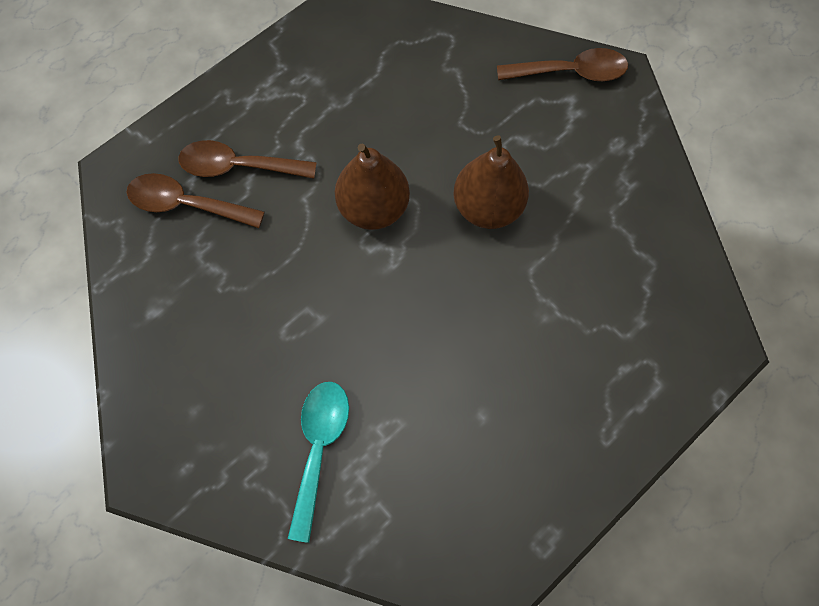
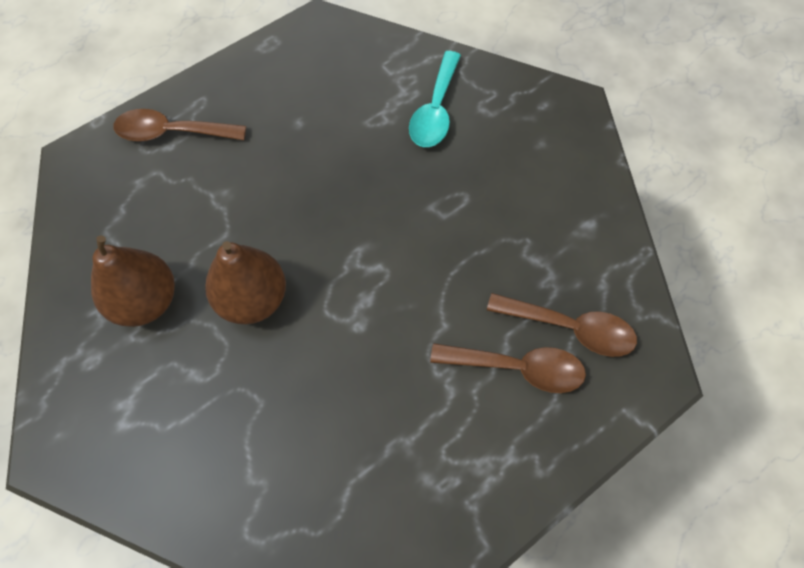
camera: 175 degrees left, 5 degrees down
brown pear [335,144,410,230] -> brown pear moved to [91,235,175,327]
brown spoon [497,48,628,81] -> brown spoon moved to [114,109,246,141]

